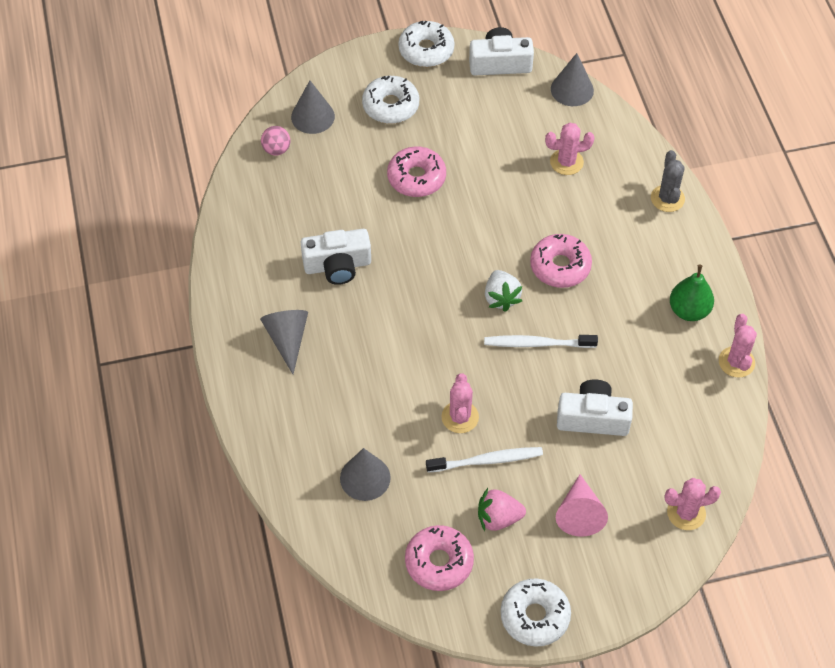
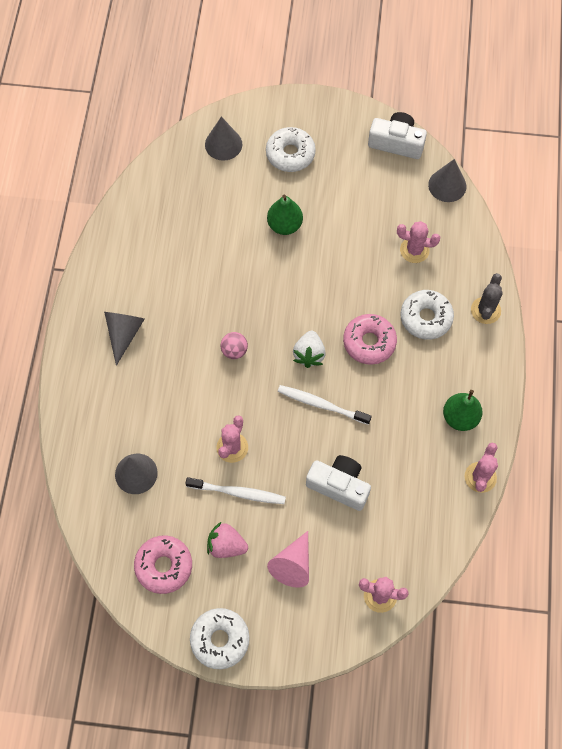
camera: 20 degrees right, 10 degrees up
pink ball [261,126,290,156] -> pink ball moved to [221,332,248,359]
white camera [301,229,371,285] -> none
pink donut [387,146,446,197] -> green pear [267,195,303,235]
white donut [398,21,454,67] -> white donut moved to [400,290,454,340]

